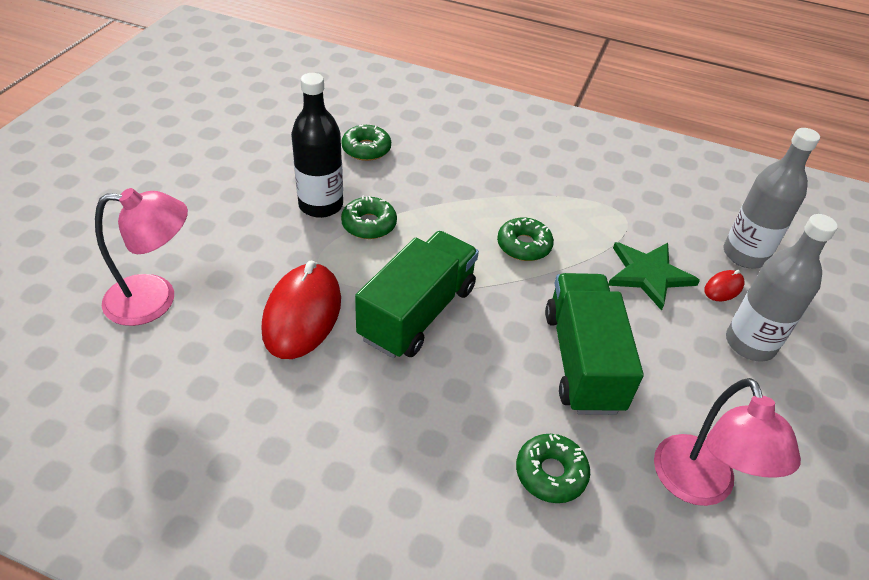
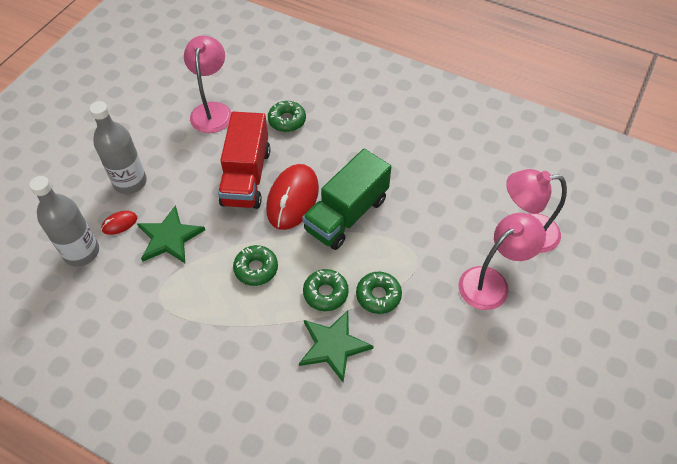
camera: 170 degrees left, 10 degrees up
red mouse [261,261,341,359] -> red mouse moved to [266,164,319,230]
black bottle [291,73,343,218] -> none
green donut [341,125,391,161] -> green donut moved to [303,269,349,311]
green truck [545,273,644,415] -> red truck [218,112,270,209]
none -> green star [299,311,374,382]
none -> pink lamp [458,213,546,310]

